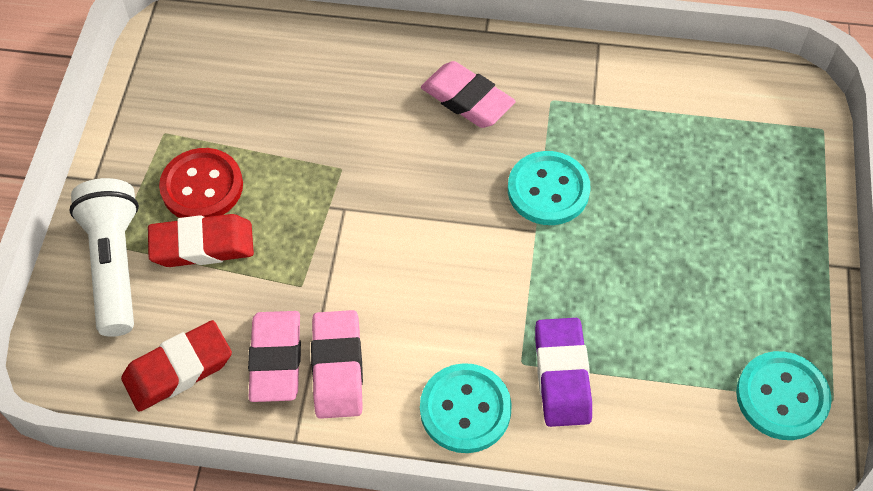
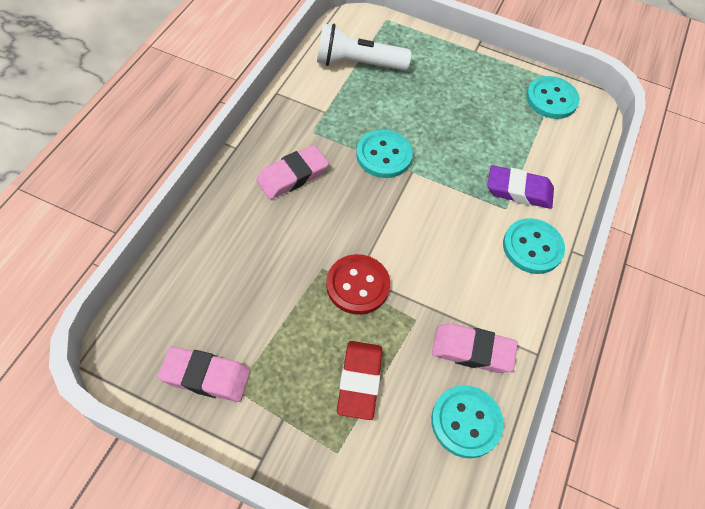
camera: 80 degrees left, 0 degrees up
white flashlight [69,178,139,337] -> white flashlight moved to [317,23,412,71]
red eraser [121,320,232,412] -> turquoise button [431,385,504,458]
red button [159,148,243,218] -> red button moved to [326,254,390,315]
pink eraser [311,310,363,419] -> pink eraser moved to [158,346,251,402]

